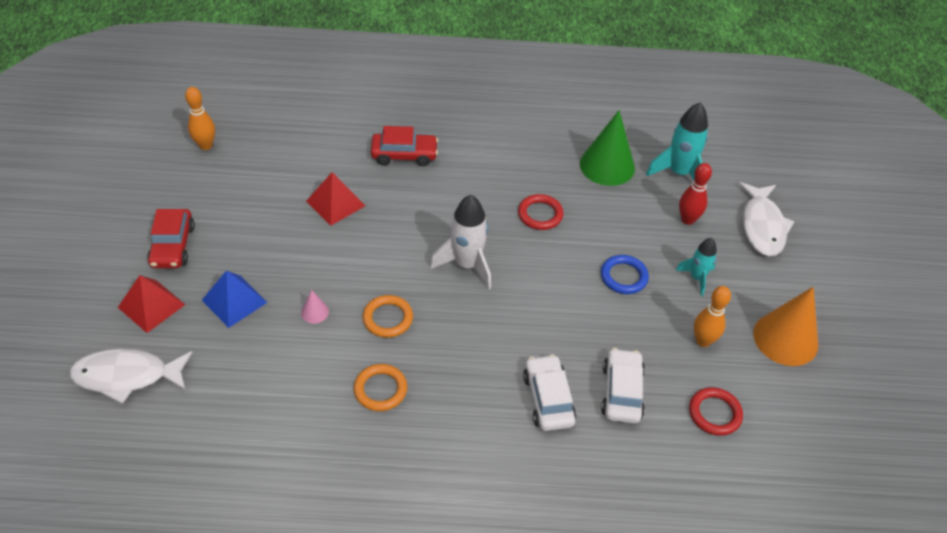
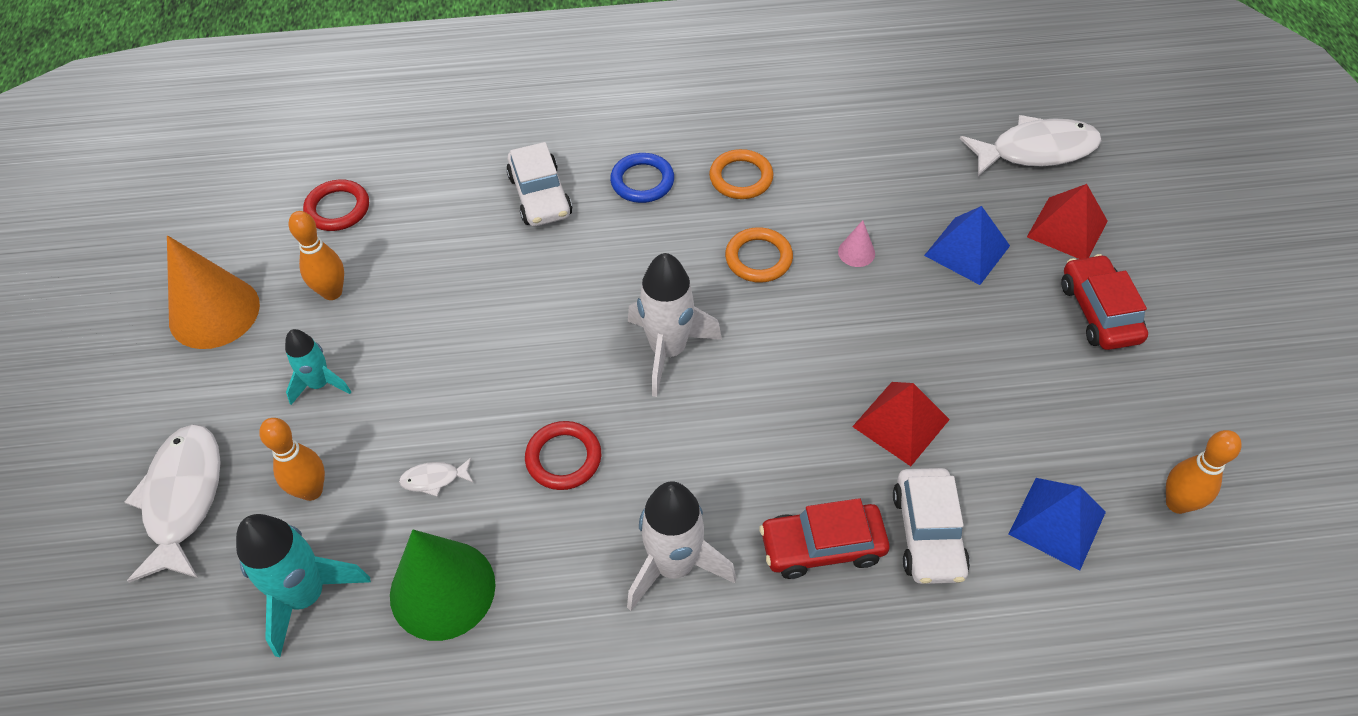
camera: 175 degrees right, 5 degrees up
blue ring [601,255,649,294] -> blue ring moved to [610,153,674,203]
white car [601,348,645,424] -> white car moved to [893,468,970,584]
red bowling pin [679,163,712,225] -> orange bowling pin [259,418,325,501]
none -> white fish [399,458,473,496]
none -> white rocket [627,481,736,611]
none -> blue pyramid [1009,478,1106,570]

